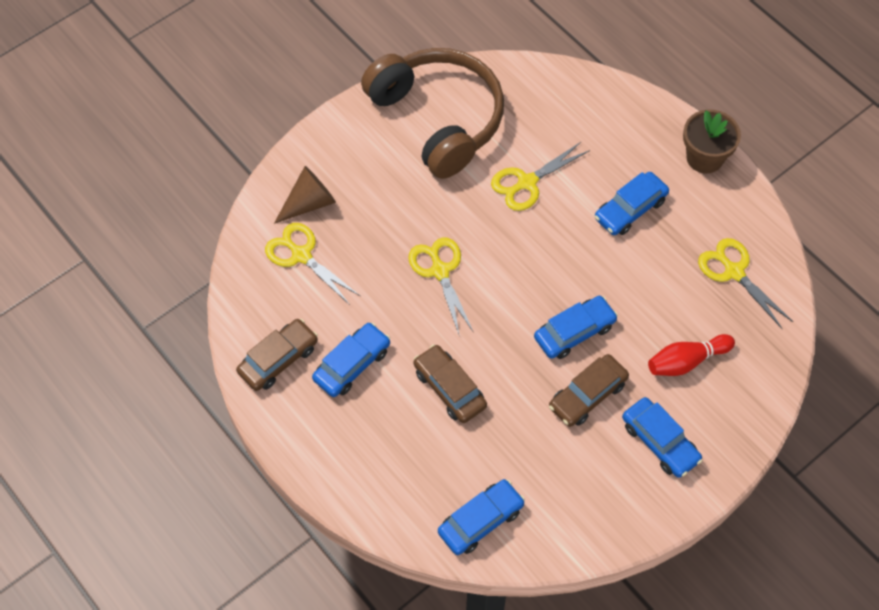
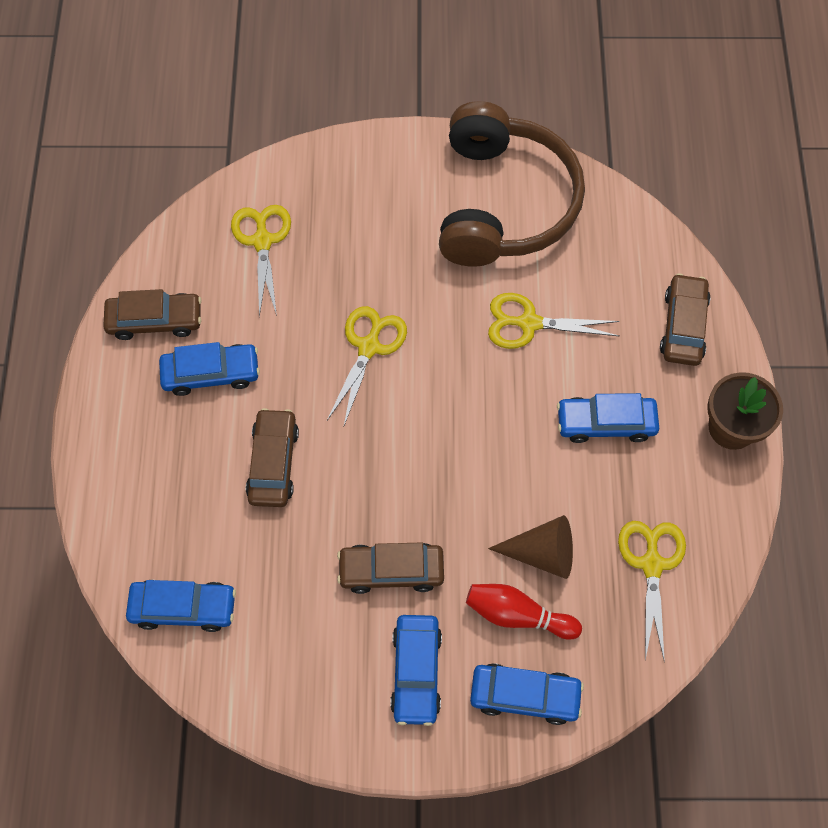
camera: 40 degrees right, 5 degrees up
brown cone [274,166,336,224] -> brown cone moved to [488,515,573,579]
blue car [534,296,618,359] -> blue car moved to [470,663,584,725]
none -> brown car [660,273,711,366]

